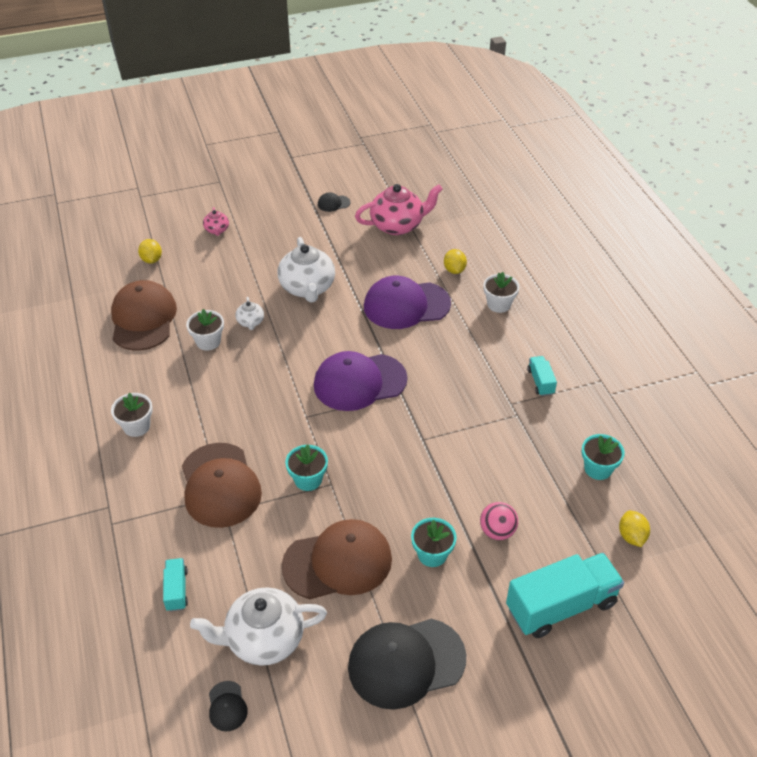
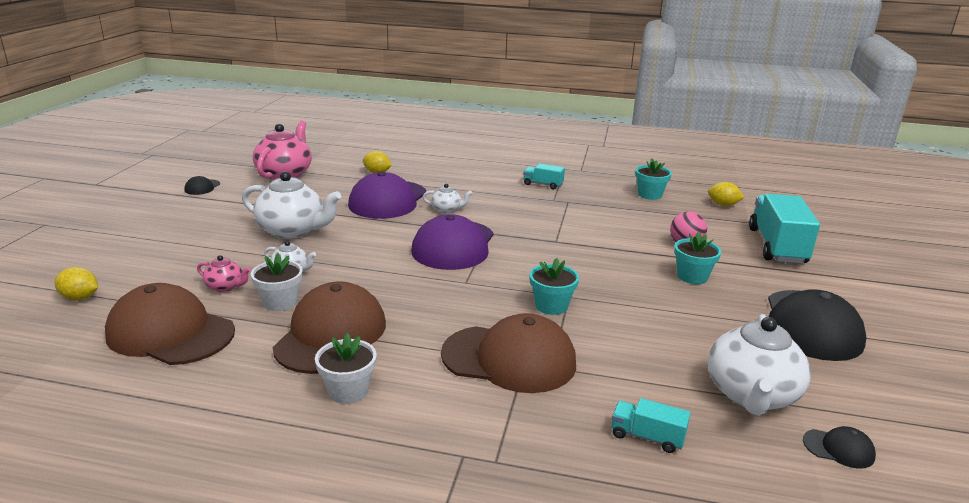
camera: 60 degrees left, 20 degrees down
pink teapot [203,207,229,236] -> pink teapot moved to [197,255,251,292]
brown cap [282,519,392,599] -> brown cap moved to [273,281,386,374]
white flower pot [483,272,519,313] -> none
none -> white teapot [423,184,473,213]

